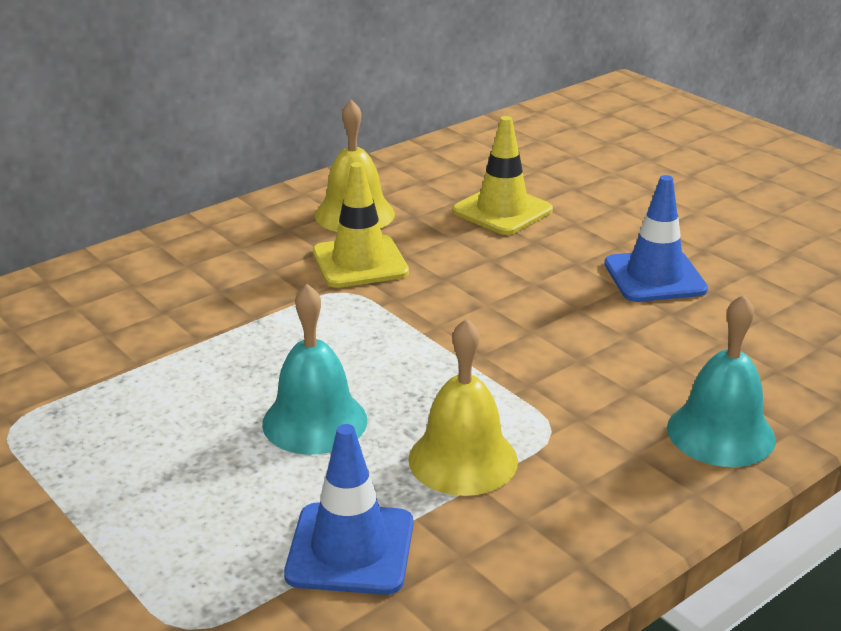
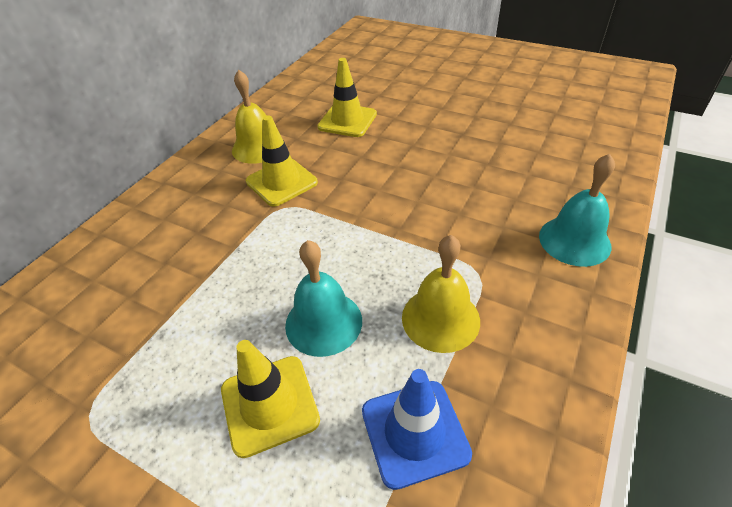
camera: 20 degrees left, 15 degrees up
blue traffic cone [604,175,708,302] -> none
none -> yellow traffic cone [221,340,320,458]

